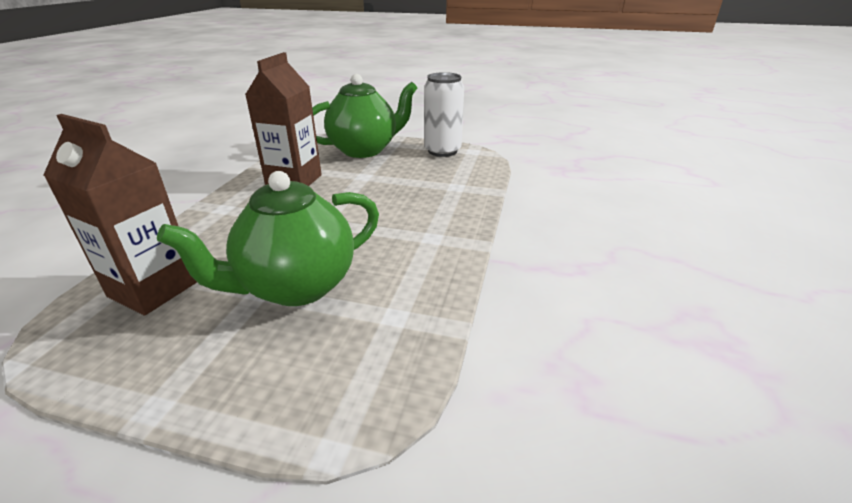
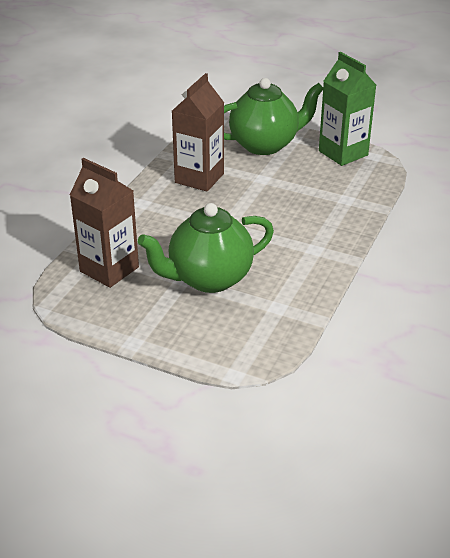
camera: 10 degrees right, 5 degrees up
white can [424,72,464,157] -> green carton [319,52,376,166]

